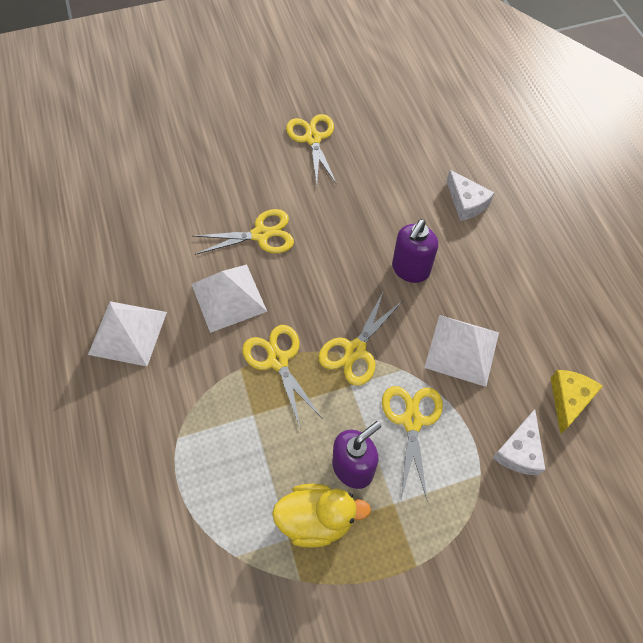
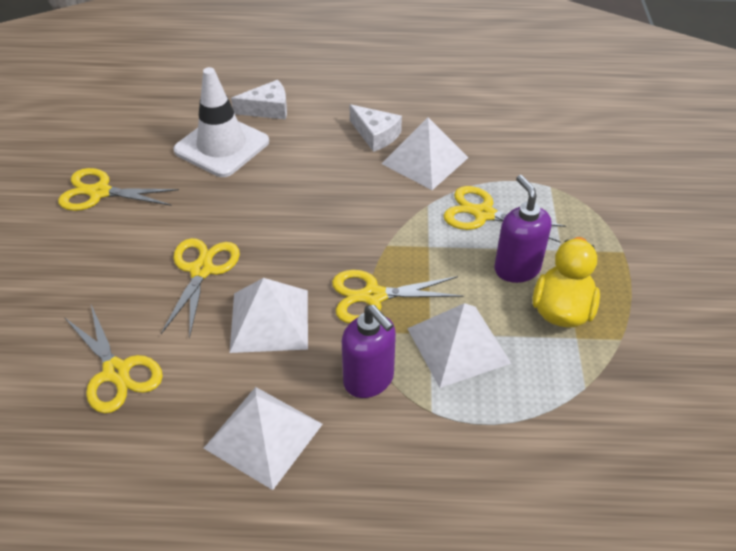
camera: 70 degrees left, 15 degrees down
yellow scissors [318,290,402,386] -> yellow scissors moved to [64,305,163,413]
purple soap dispenser [392,219,438,283] -> purple soap dispenser moved to [342,305,396,398]
white cheese [492,409,545,475] -> white cheese moved to [350,104,402,152]
yellow cheese [551,370,603,434] -> none
none -> white traffic cone [173,67,269,177]
none -> white pyramid [407,303,512,388]

